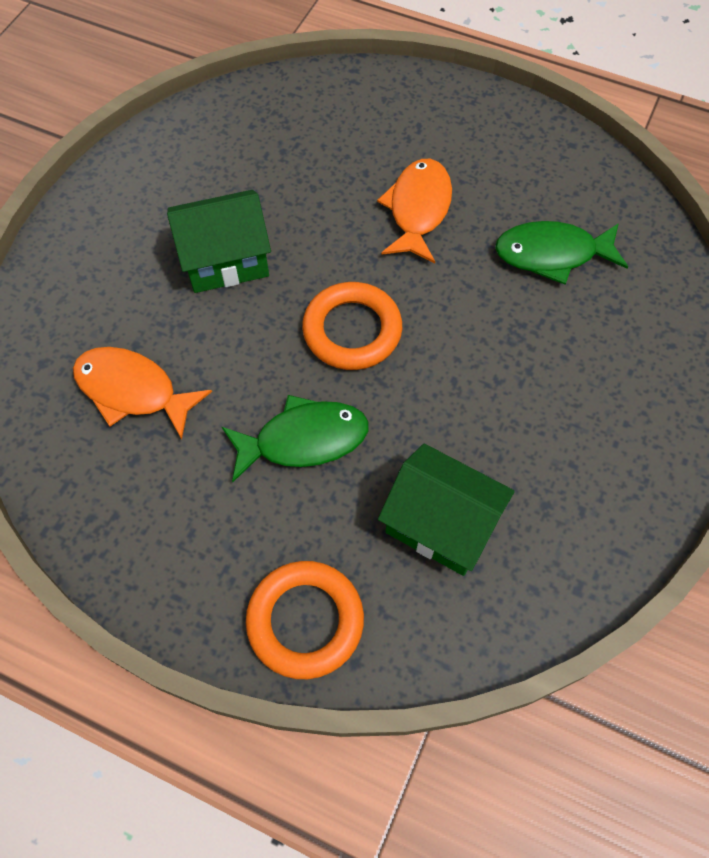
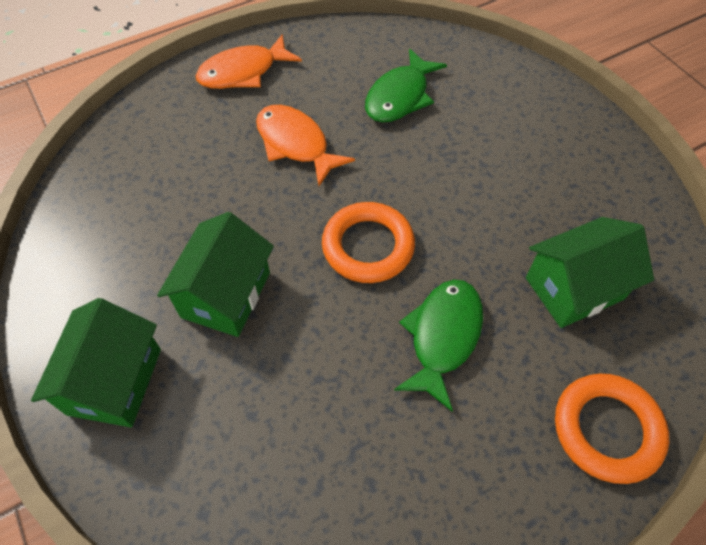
camera: 55 degrees left, 5 degrees down
orange fish [73,347,212,440] -> orange fish moved to [196,34,302,89]
none -> green house [31,298,161,427]

